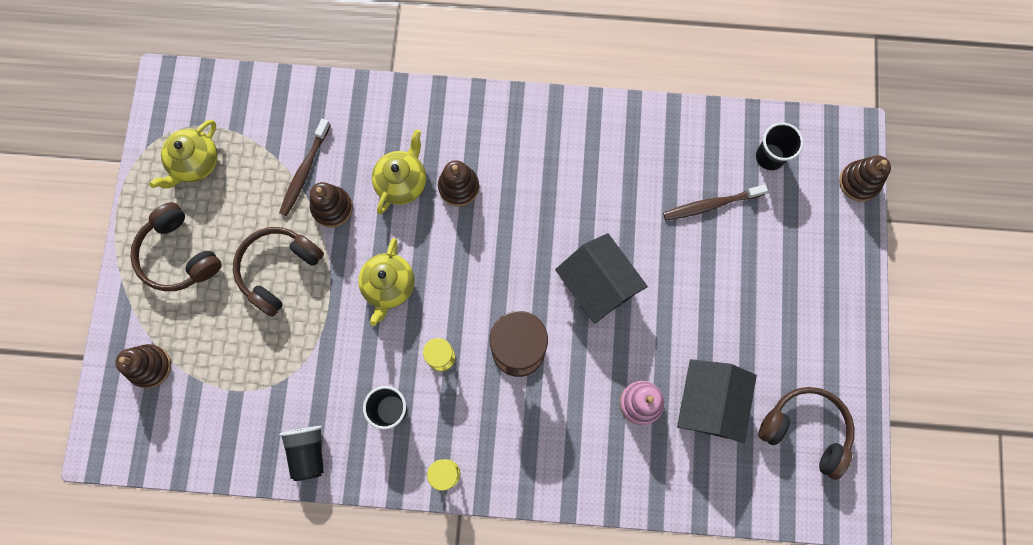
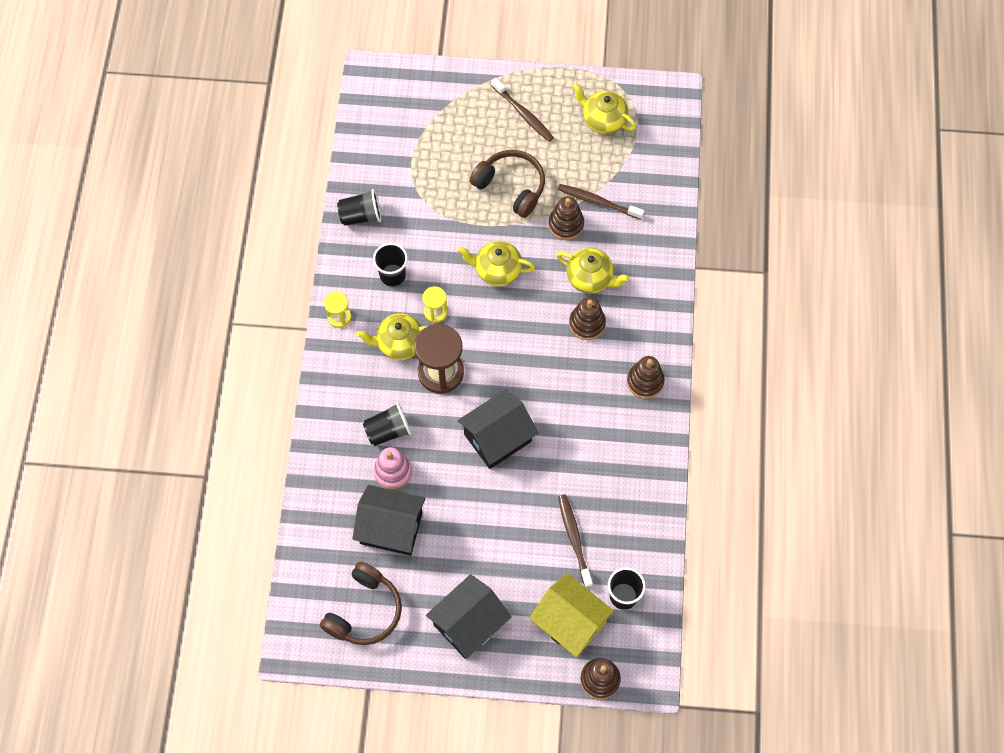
camera: 90 degrees right, 10 degrees down
brown stacking toy [115,344,171,388] -> brown stacking toy moved to [627,356,664,399]
brown headphones [130,202,222,291] -> brown toothbrush [491,78,554,142]
none -> yellow teapot [356,313,426,360]
none -> black cup [363,402,412,446]
none -> black house [426,574,511,659]
none -> yellow house [529,573,615,658]

